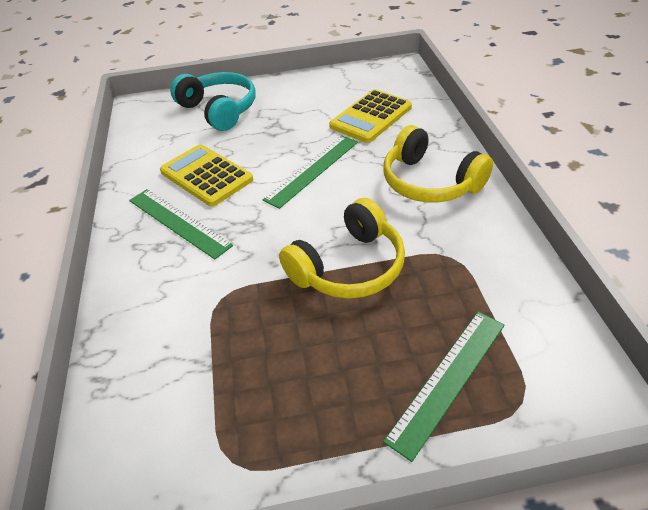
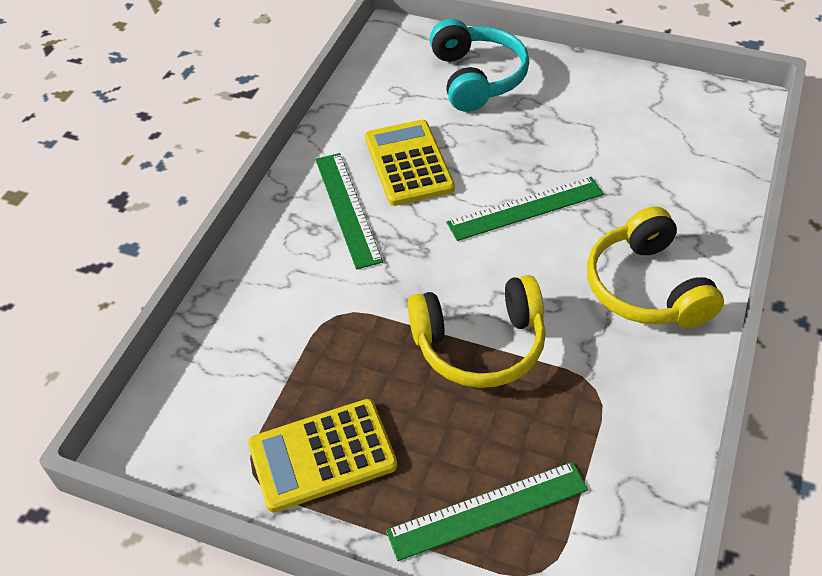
camera: 30 degrees right, 5 degrees up
yellow calculator [329,89,412,143] -> yellow calculator moved to [248,399,397,513]

